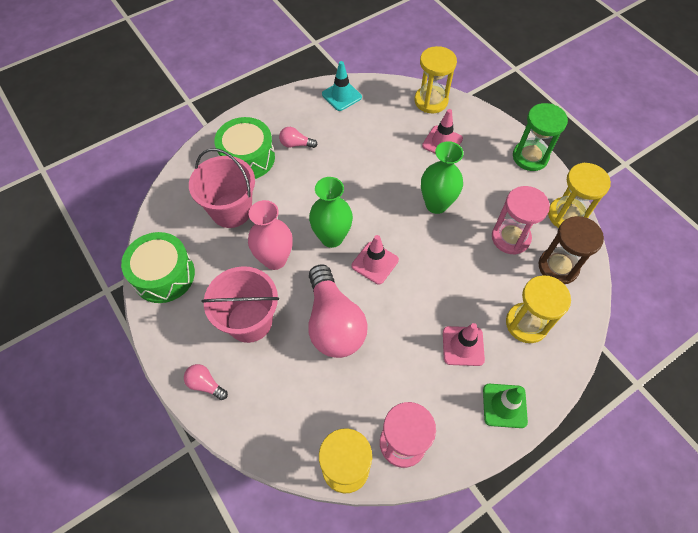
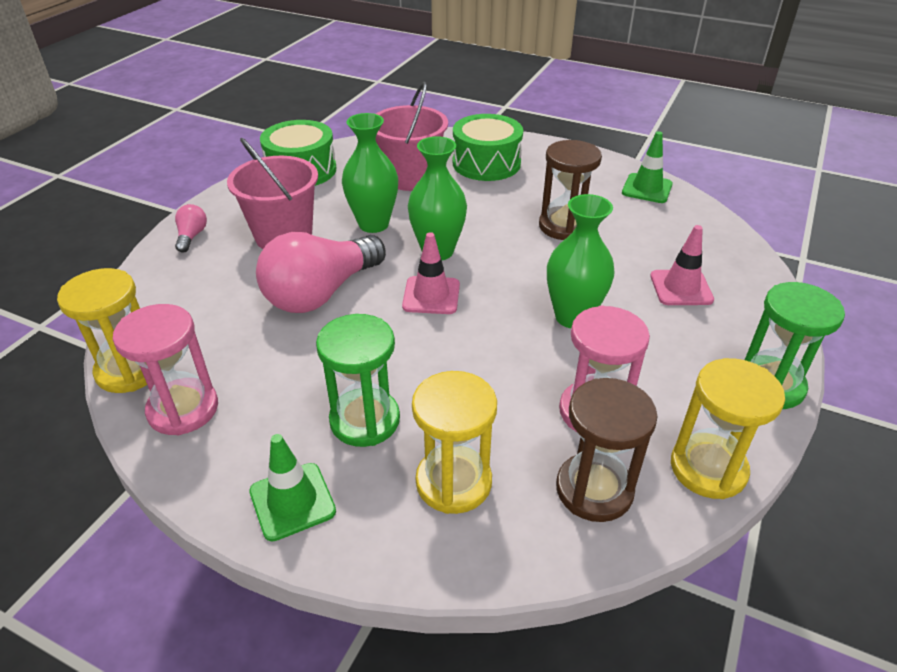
camera: 60 degrees right, 20 degrees down
pink vase [248,200,293,270] -> green vase [342,113,398,233]
pink light bulb [279,127,318,148] -> none
turquoise traffic cone [322,61,362,111] -> green traffic cone [622,131,673,203]
yellow hourglass [415,46,457,113] -> none
pink traffic cone [443,323,485,366] -> green hourglass [316,314,400,447]
none -> brown hourglass [539,140,602,240]

